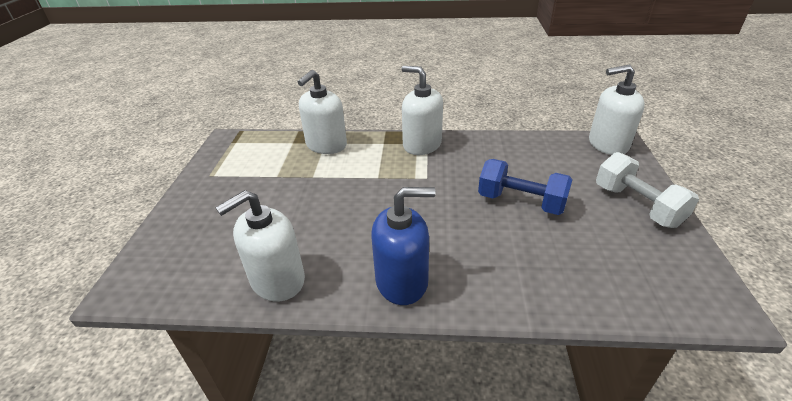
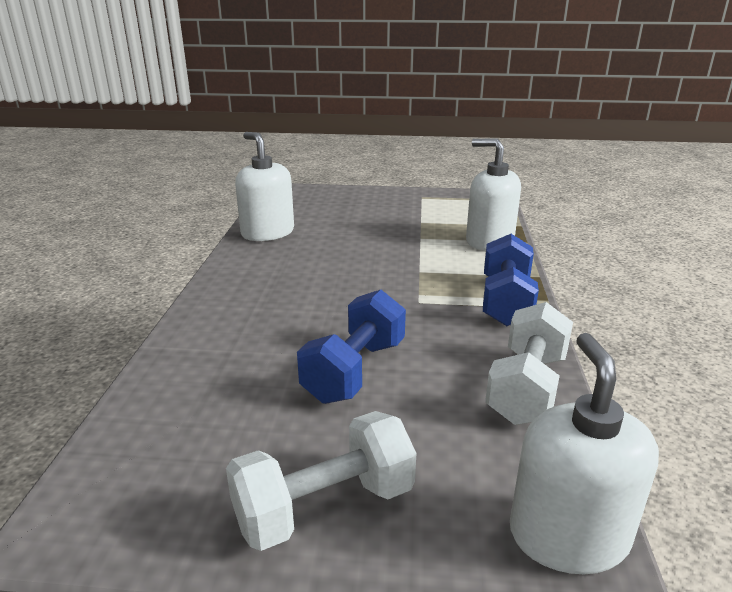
camera: 90 degrees right, 10 degrees down
blue soap dispenser [371,187,436,305] -> none
white soap dispenser [401,66,443,155] -> blue dumbbell [483,234,539,326]
none -> white dumbbell [485,302,573,425]

